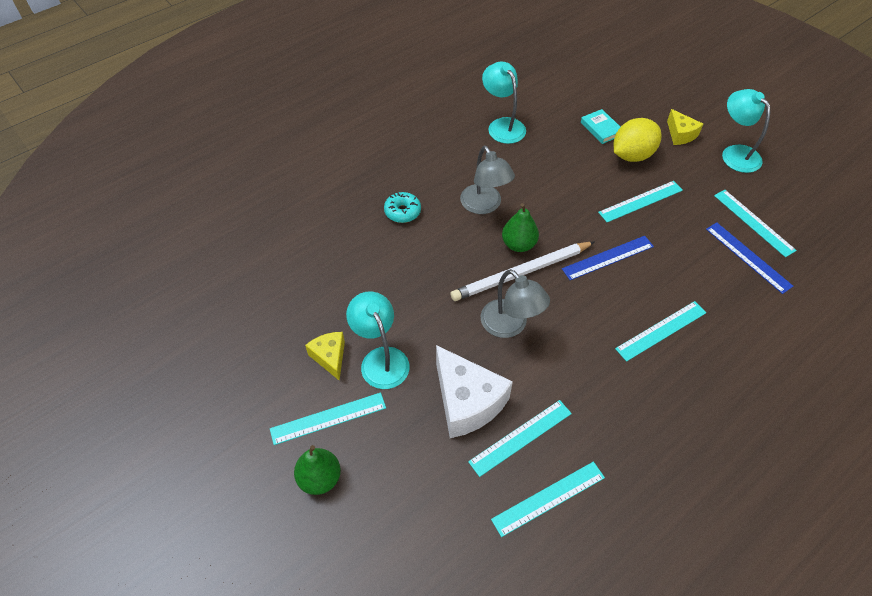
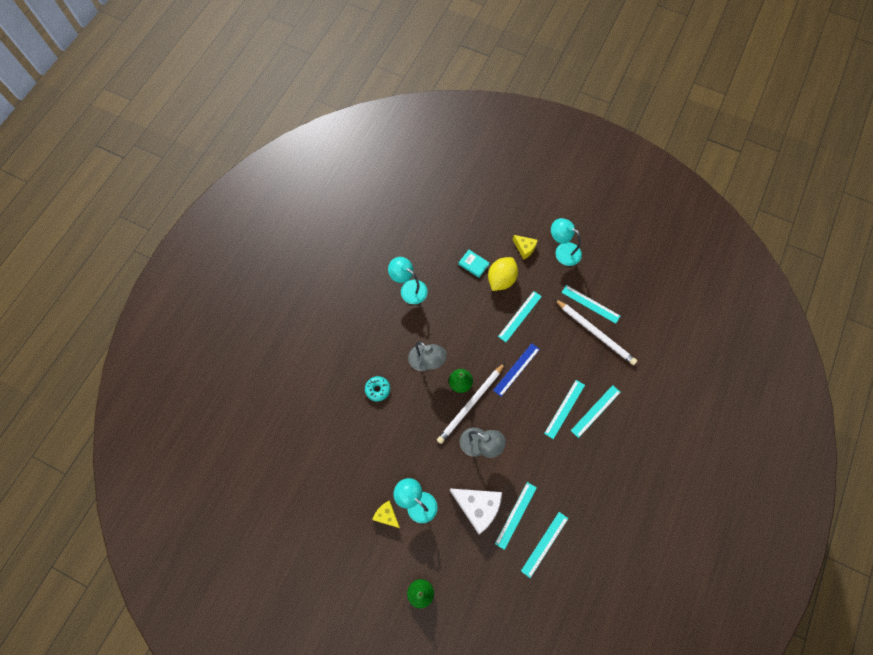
camera: 25 degrees left, 15 degrees up
turquoise ruler [270,392,386,445] -> turquoise ruler moved to [571,385,621,438]
blue ruler [706,222,793,294] -> white pencil [555,299,637,365]

